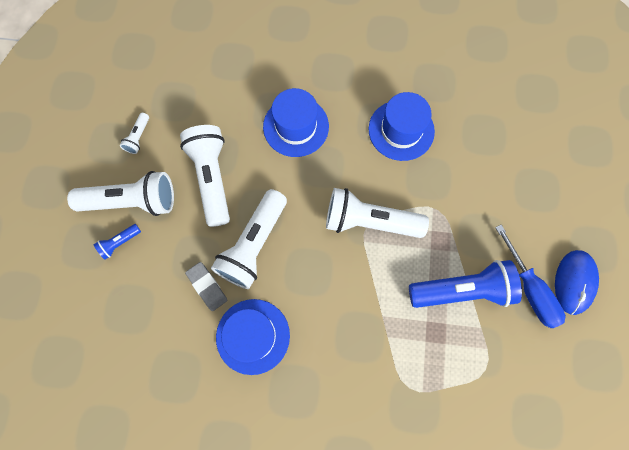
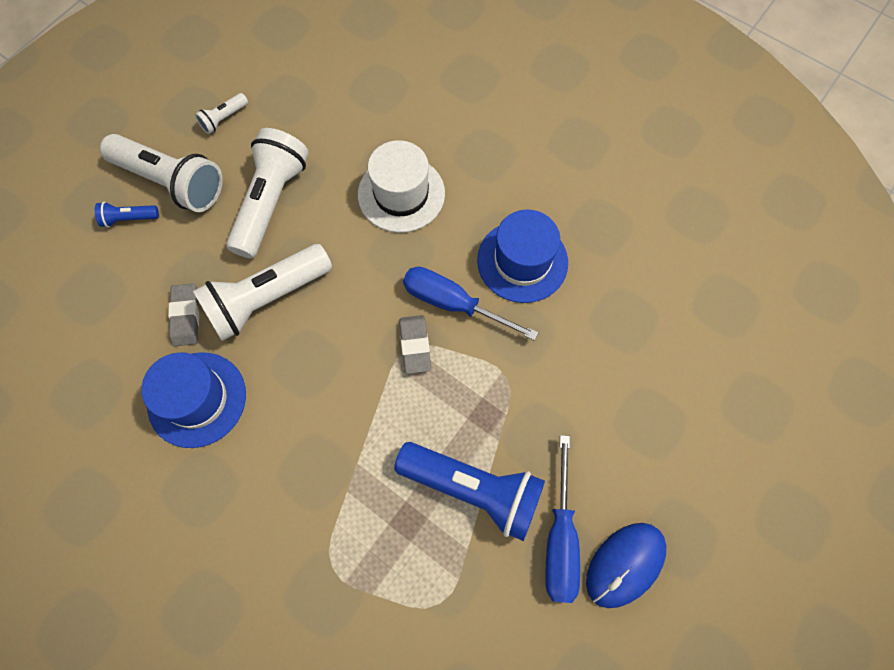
camera: 30 degrees right, 5 degrees down
blue hat [263,88,329,157] -> white hat [358,140,445,233]
white flashlight [326,188,429,238] -> grey eraser [399,315,431,374]
none -> blue screwdriver [403,267,539,341]

